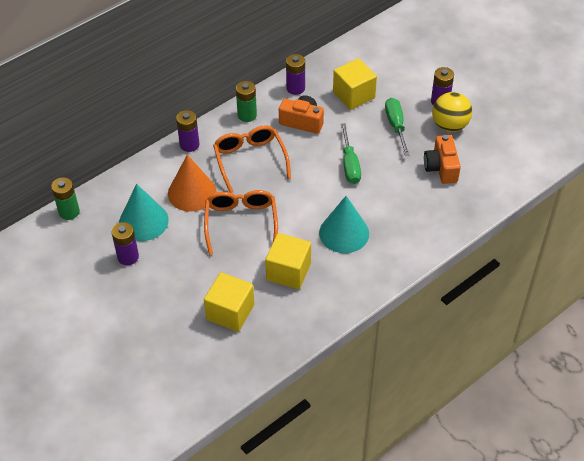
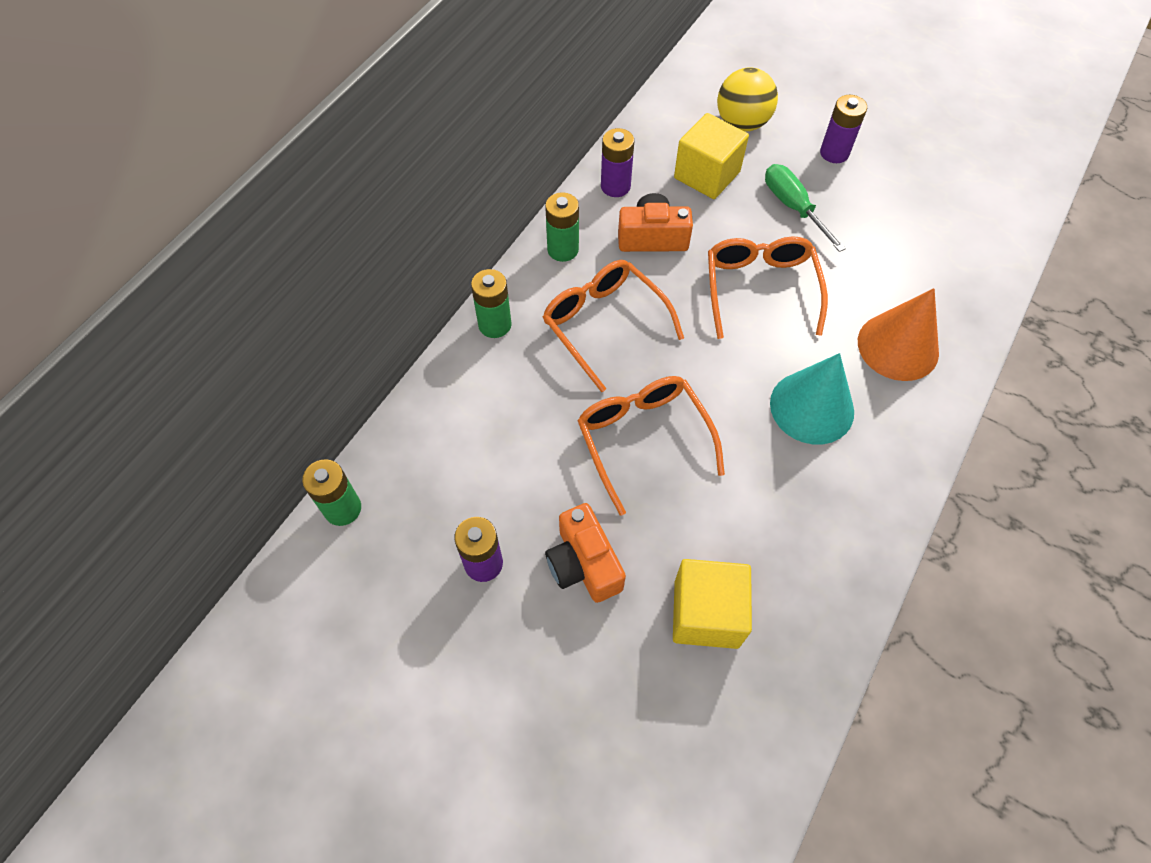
camera: 20 degrees left, 10 degrees up
turquoise cone [119,184,169,241] -> none
orange cone [168,155,216,212] -> orange cone moved to [858,288,939,381]
purple battery [176,110,199,152] -> green battery [471,269,512,338]
yellow cube [265,233,311,289] -> none
green screwdriver [341,123,361,184] -> orange glasses [708,236,828,339]
orange camera [424,135,461,184] -> orange camera moved to [545,503,626,603]
yellow ball [432,92,472,132] -> yellow ball moved to [717,68,778,132]

